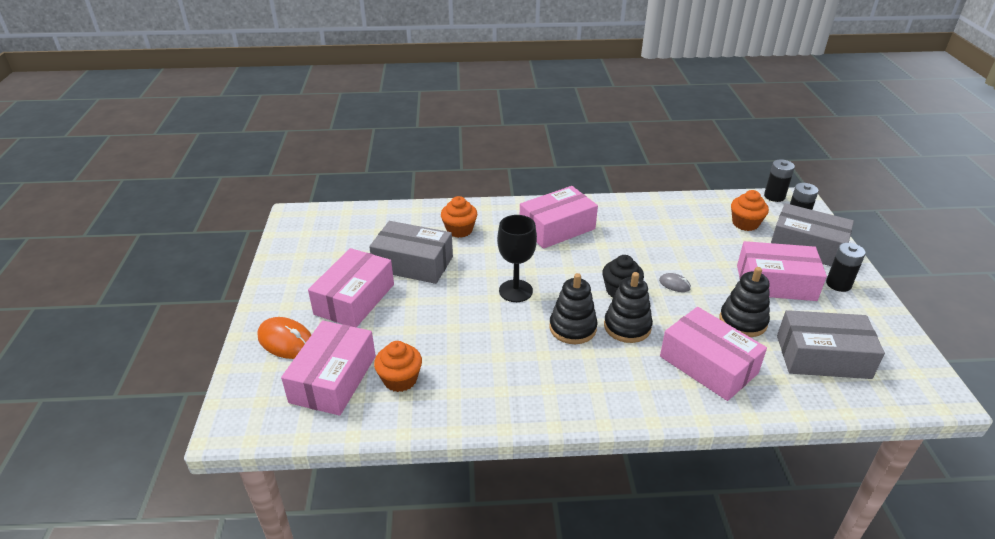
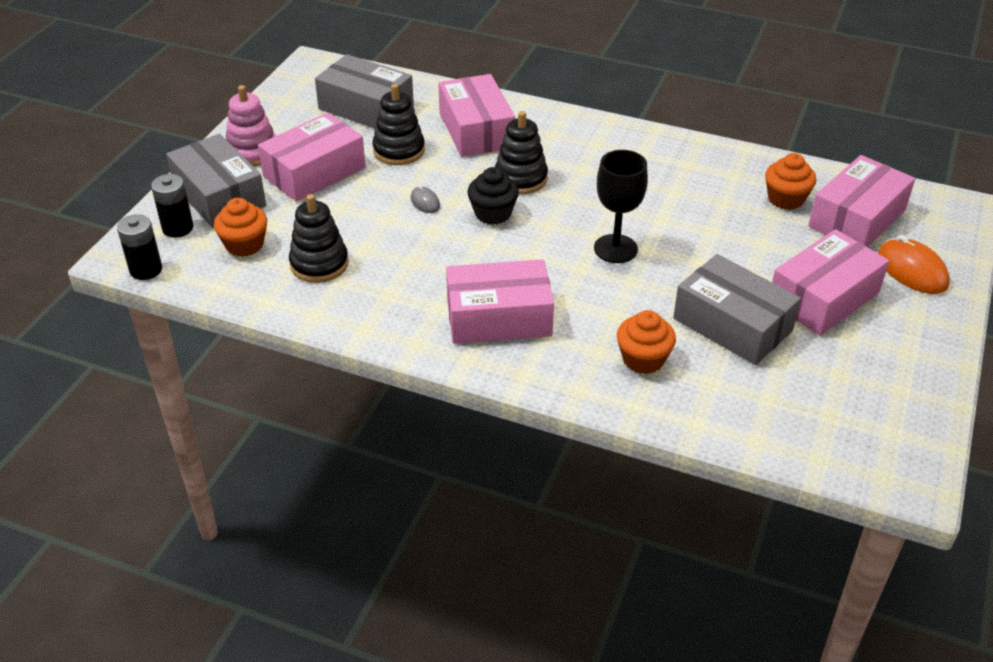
camera: 155 degrees left, 5 degrees up
black stacking toy [549,273,598,344] -> black stacking toy moved to [289,194,349,283]
pink box [737,241,827,301] -> pink box turned 75 degrees counterclockwise [258,113,366,202]
black battery [826,243,866,292] -> pink stacking toy [226,85,276,167]

